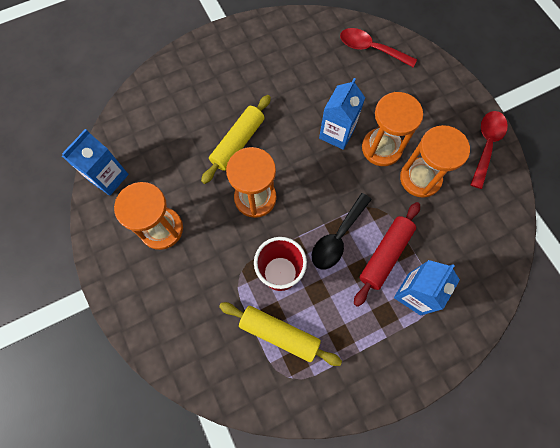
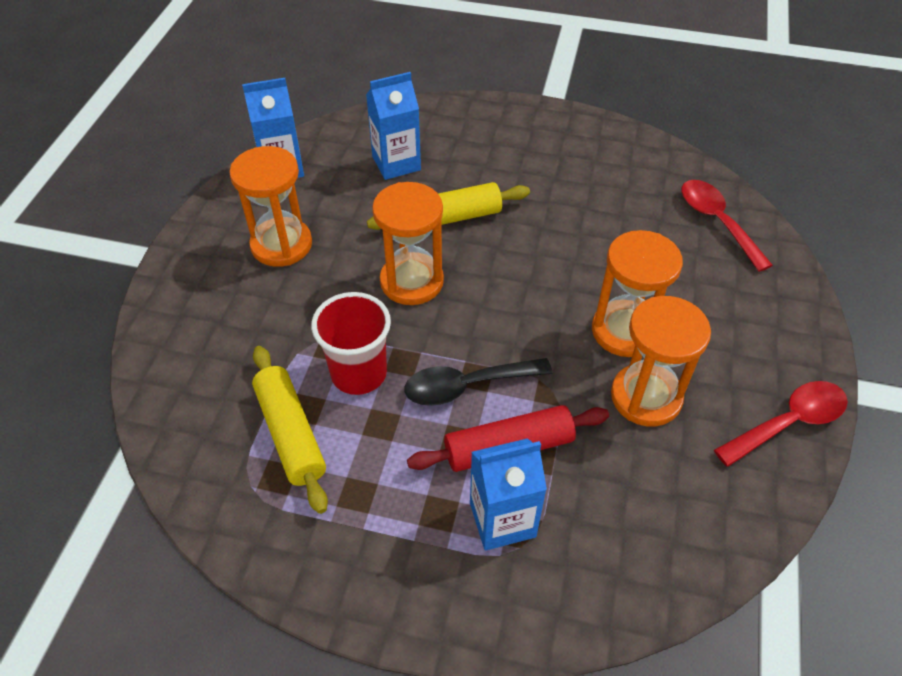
camera: 40 degrees right, 20 degrees down
blue carton [319,78,365,150] -> blue carton moved to [366,72,421,180]

